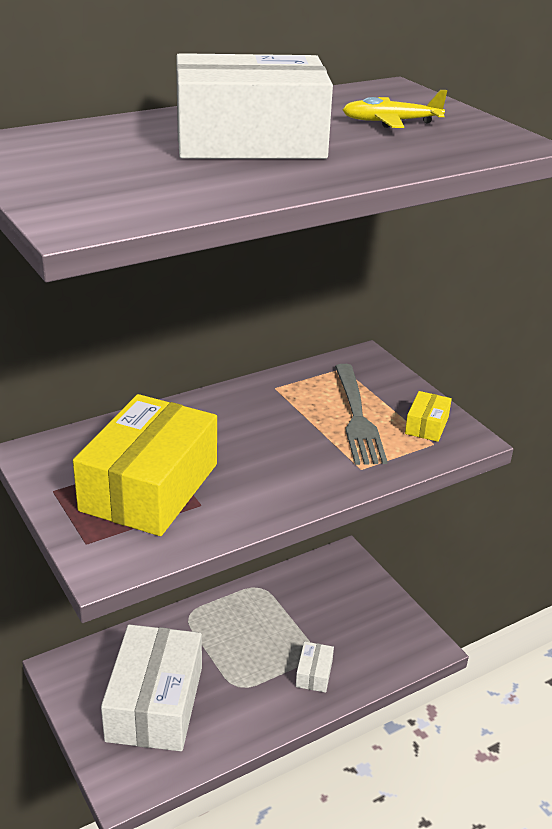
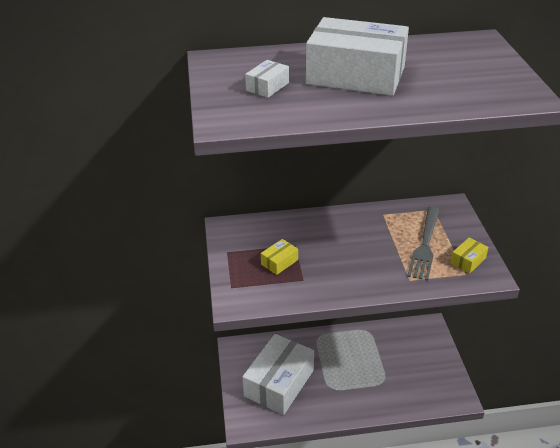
camera: 25 degrees right, 5 degrees up
yellow box [73,394,217,536] -> yellow box [261,239,298,275], size x0.42
white box [296,641,334,693] -> white box moved to [245,60,289,98]
yellow plane [342,90,447,128] -> none

